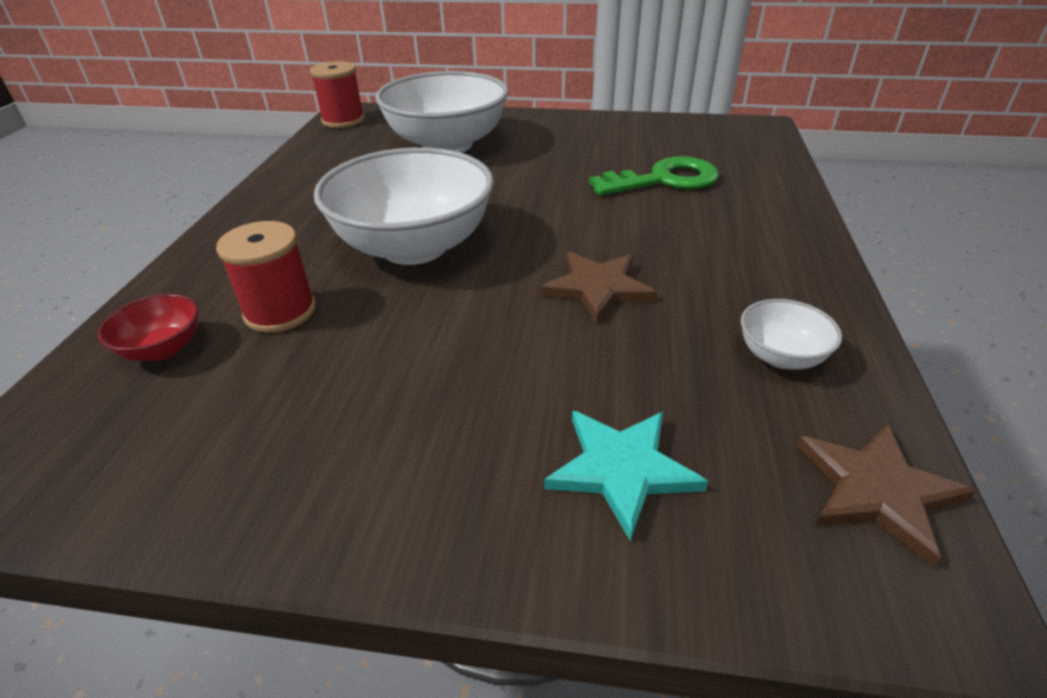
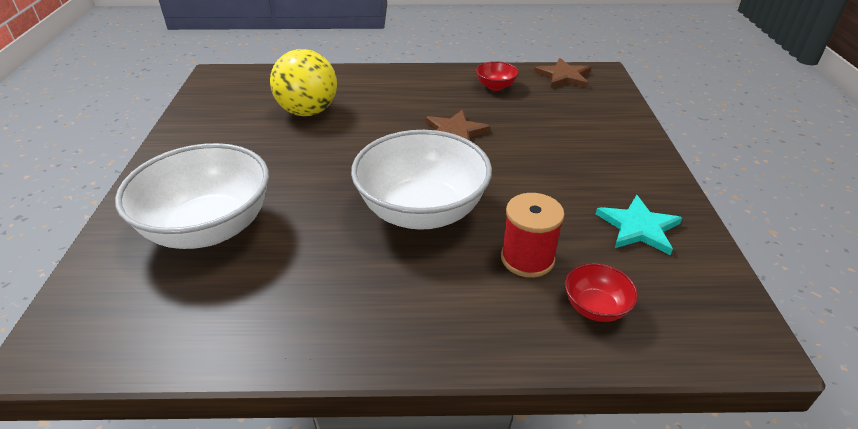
camera: 100 degrees left, 0 degrees up
red spool [310,61,365,128] -> none
turquoise star [544,411,708,541] -> turquoise star moved to [596,195,682,255]
green key [589,156,719,196] -> yellow ball [270,49,337,116]
white bowl [741,299,842,370] -> red bowl [476,61,519,91]

